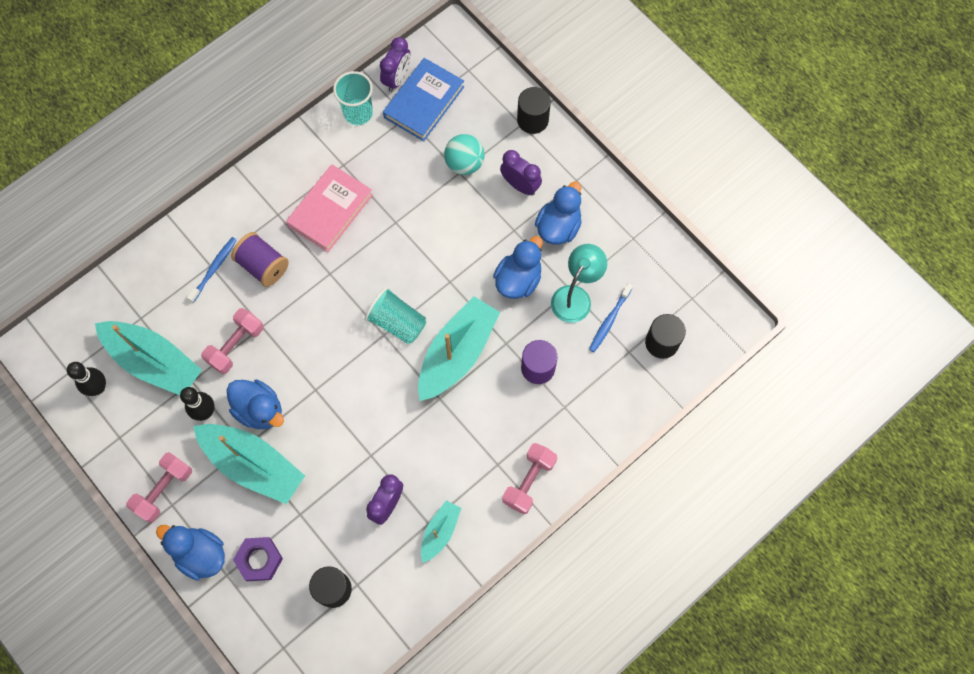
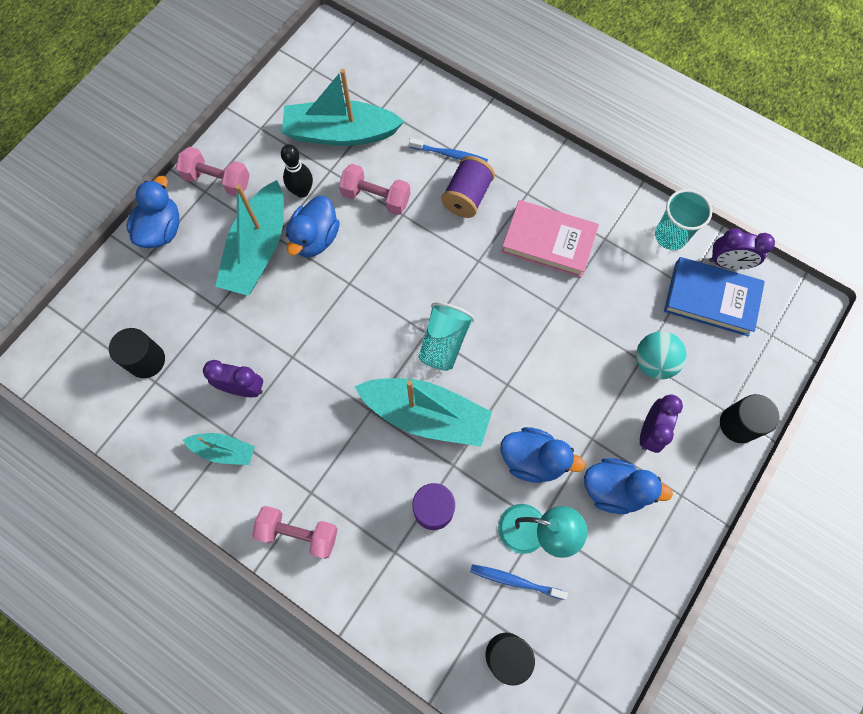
camera: 75 degrees right, 0 degrees up
black bowling pin [67,362,106,396] -> none
turquoise boat [95,321,202,395] -> turquoise boat turned 75 degrees clockwise [282,69,405,146]
purple nut [233,537,283,581] -> none

